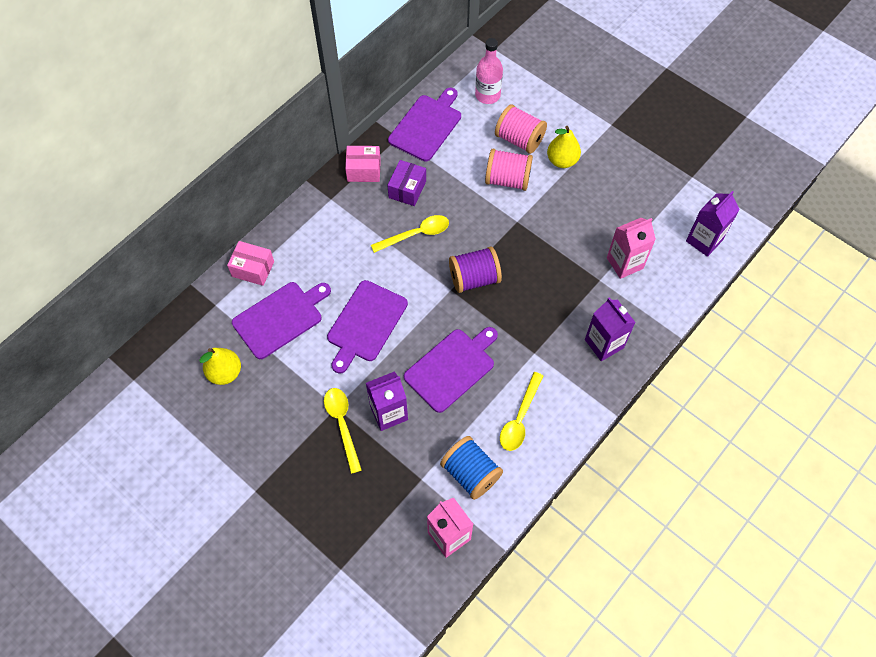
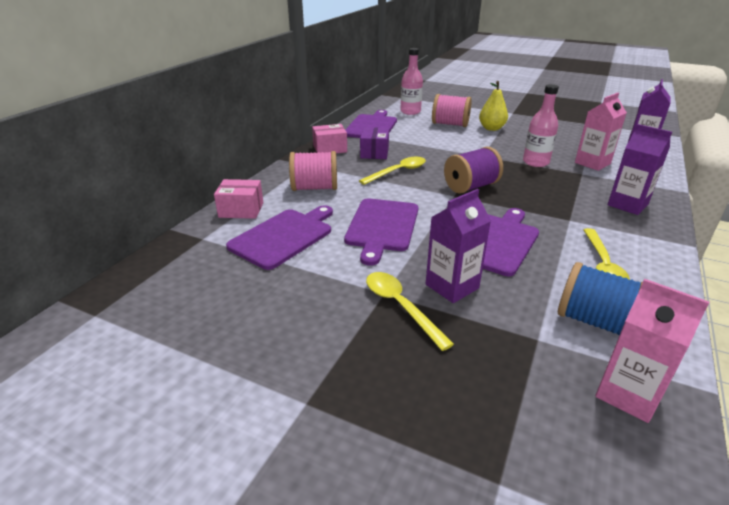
camera: 15 degrees left, 30 degrees down
yellow pear [199,348,241,385] -> none
pink spool [485,149,533,191] -> pink spool moved to [289,151,337,191]
none -> pink bottle [523,84,559,167]

